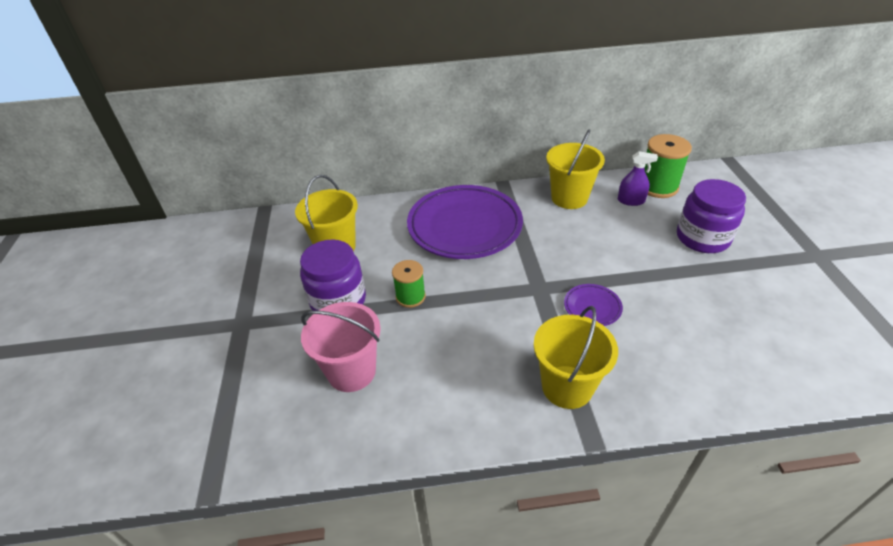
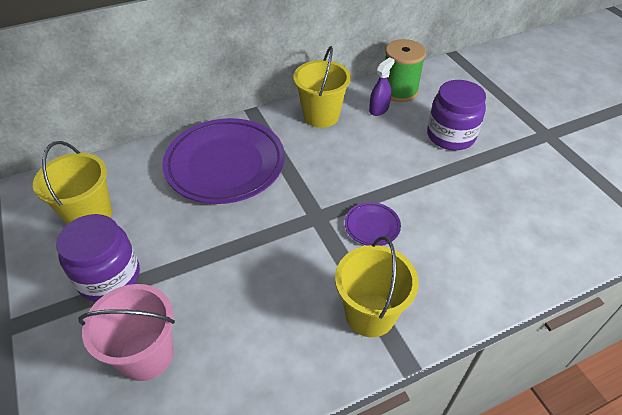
camera: 20 degrees left, 5 degrees up
green spool [392,260,426,308] -> none
purple spray bottle [618,151,658,206] -> purple spray bottle turned 45 degrees counterclockwise [369,57,395,116]

